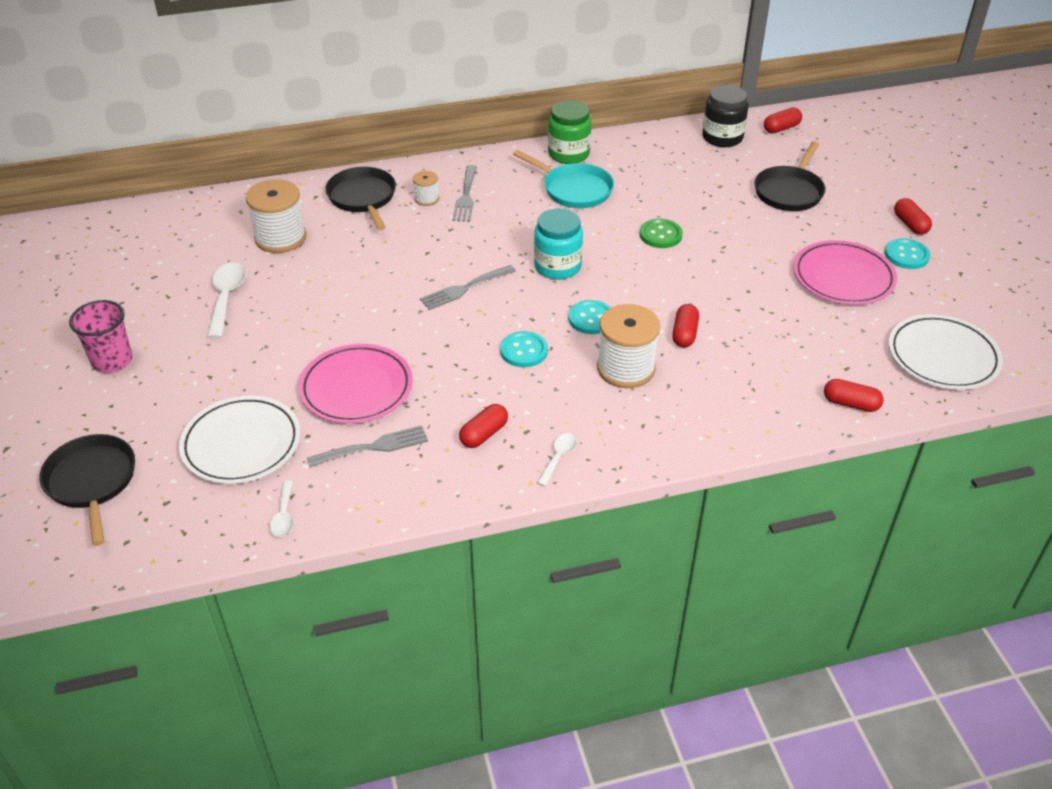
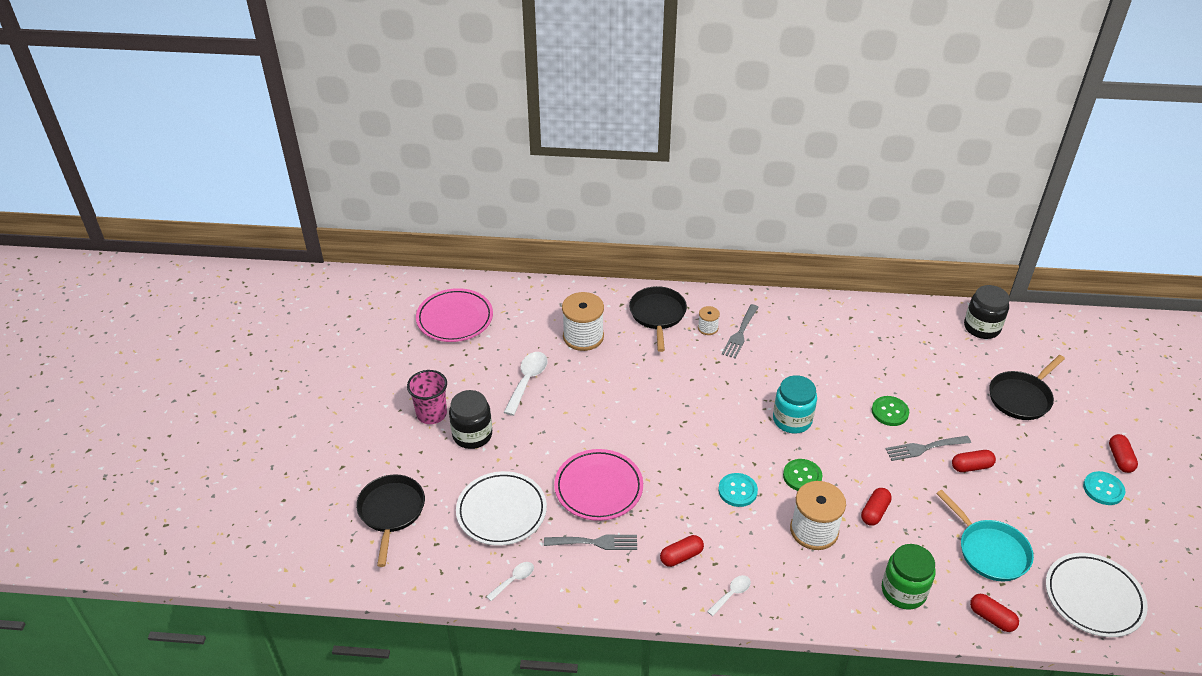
camera: 20 degrees right, 0 degrees up
white spoon [270,480,293,537] -> white spoon turned 150 degrees counterclockwise [486,562,534,601]
grey fork [420,265,516,310] -> grey fork moved to [885,436,971,461]
turquoise pan [513,150,614,208] -> turquoise pan moved to [936,490,1034,581]
green jar [548,100,591,164] -> green jar moved to [882,544,936,609]
turquoise button [568,300,611,334] -> green button [783,459,822,491]
red capsule [764,108,802,133] -> red capsule moved to [952,450,996,472]
pink plate [793,240,897,305] -> pink plate moved to [416,288,493,342]
none -> black jar [449,390,492,449]

